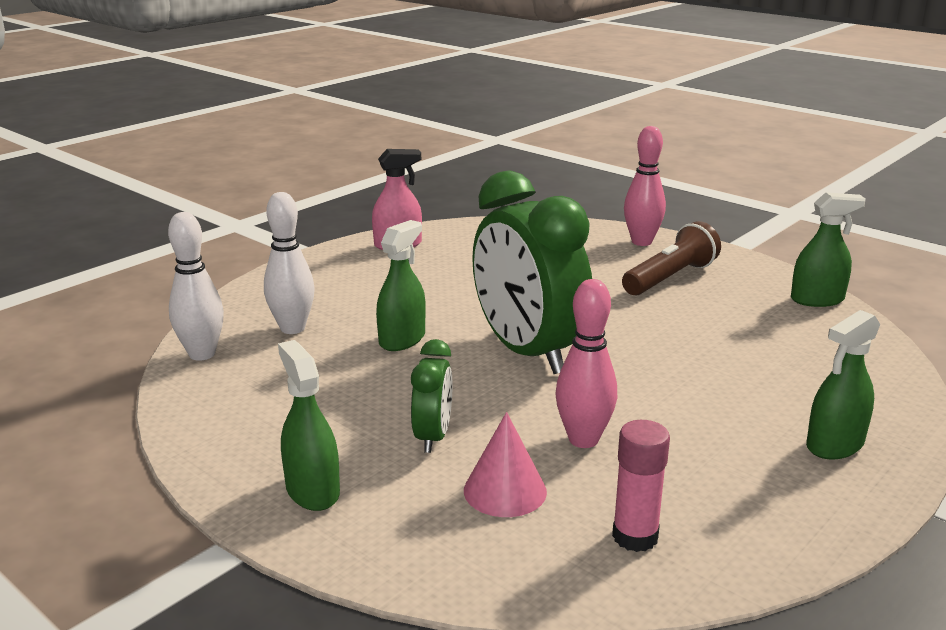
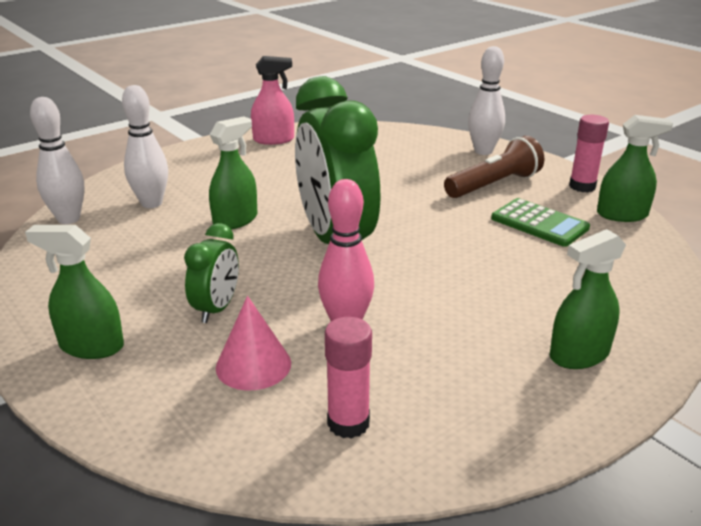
camera: 10 degrees right, 5 degrees up
green spray bottle [278,340,340,511] -> green spray bottle turned 60 degrees counterclockwise [25,225,124,359]
pink bowling pin [624,126,666,246] -> white bowling pin [468,46,505,155]
none -> green calculator [491,198,590,247]
none -> pink glue stick [569,115,609,192]

